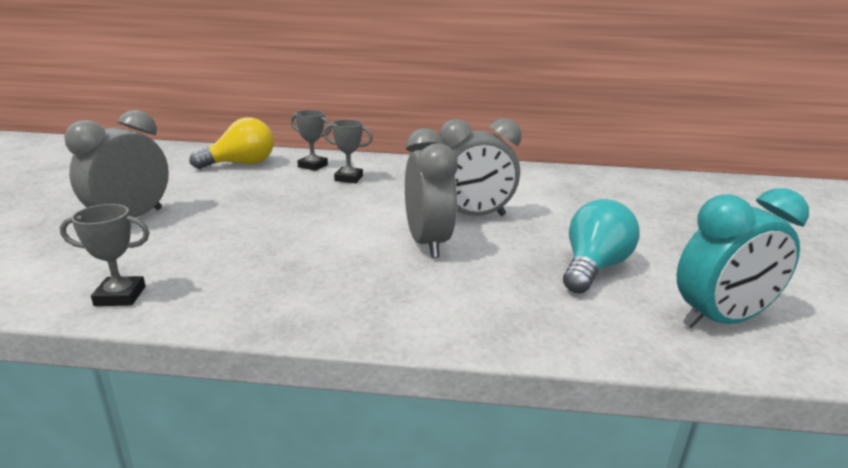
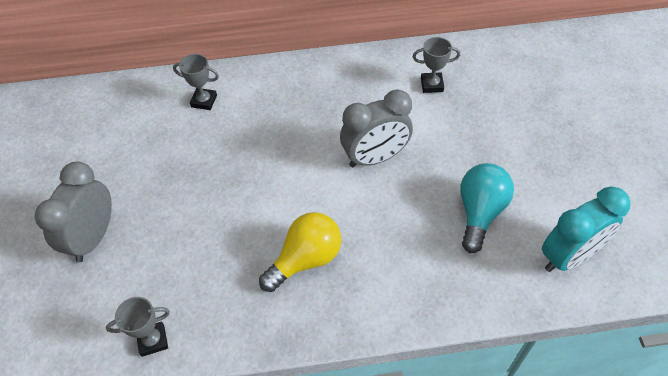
camera: 10 degrees left, 30 degrees up
yellow light bulb [189,117,274,169] -> yellow light bulb moved to [259,212,341,292]
grey trophy [323,119,373,183] -> grey trophy moved to [412,37,460,93]
grey clock [405,128,458,258] -> none

